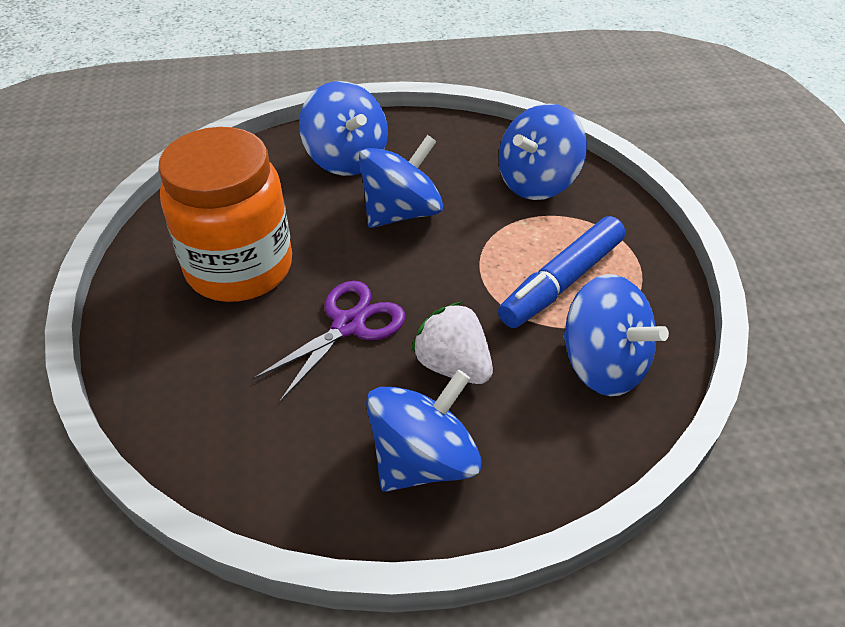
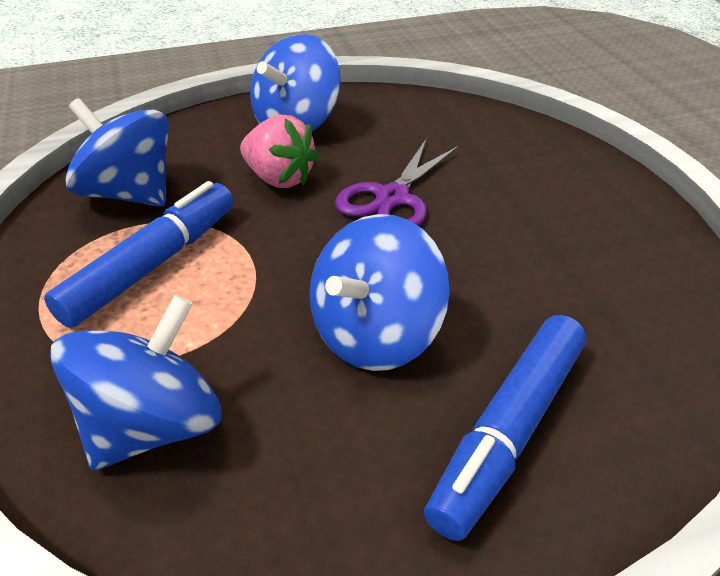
camera: 170 degrees right, 5 degrees down
orange jar [158,127,292,302] -> none
blue spinning top [299,81,388,176] -> blue marker [424,315,586,541]
white strawberry [411,302,493,384] -> pink strawberry [240,115,319,188]

